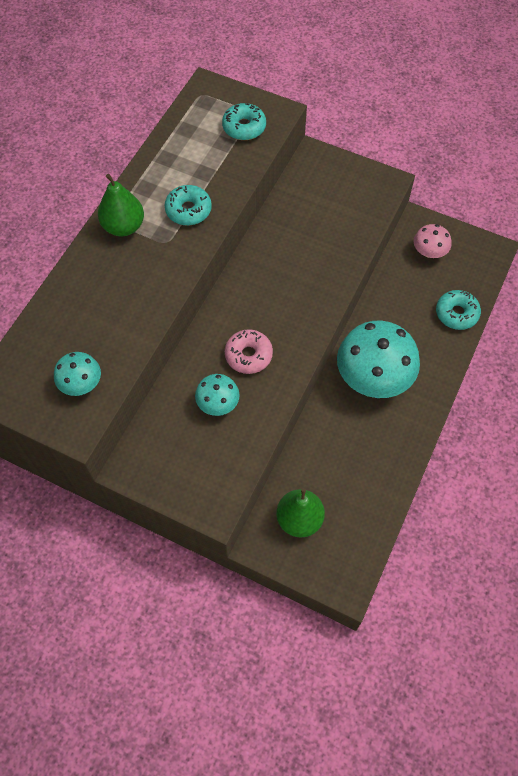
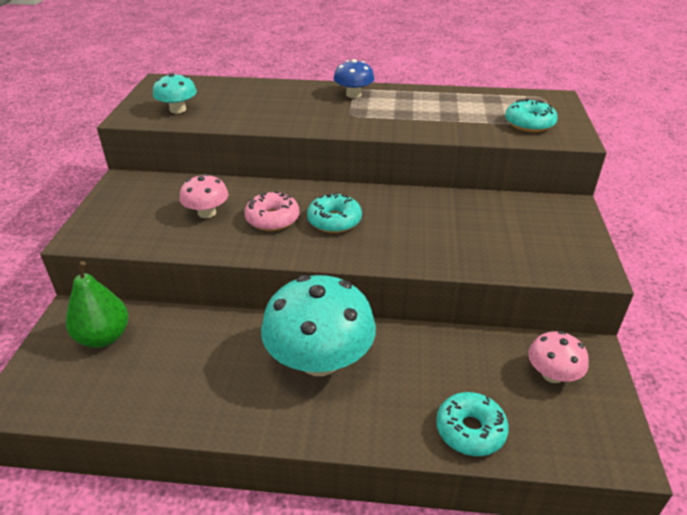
camera: 70 degrees right, 25 degrees down
green pear [98,174,144,236] -> blue mushroom [334,59,374,98]
turquoise donut [164,185,212,225] -> turquoise donut moved to [307,193,362,233]
turquoise mushroom [195,374,240,416] -> pink mushroom [179,174,228,218]

